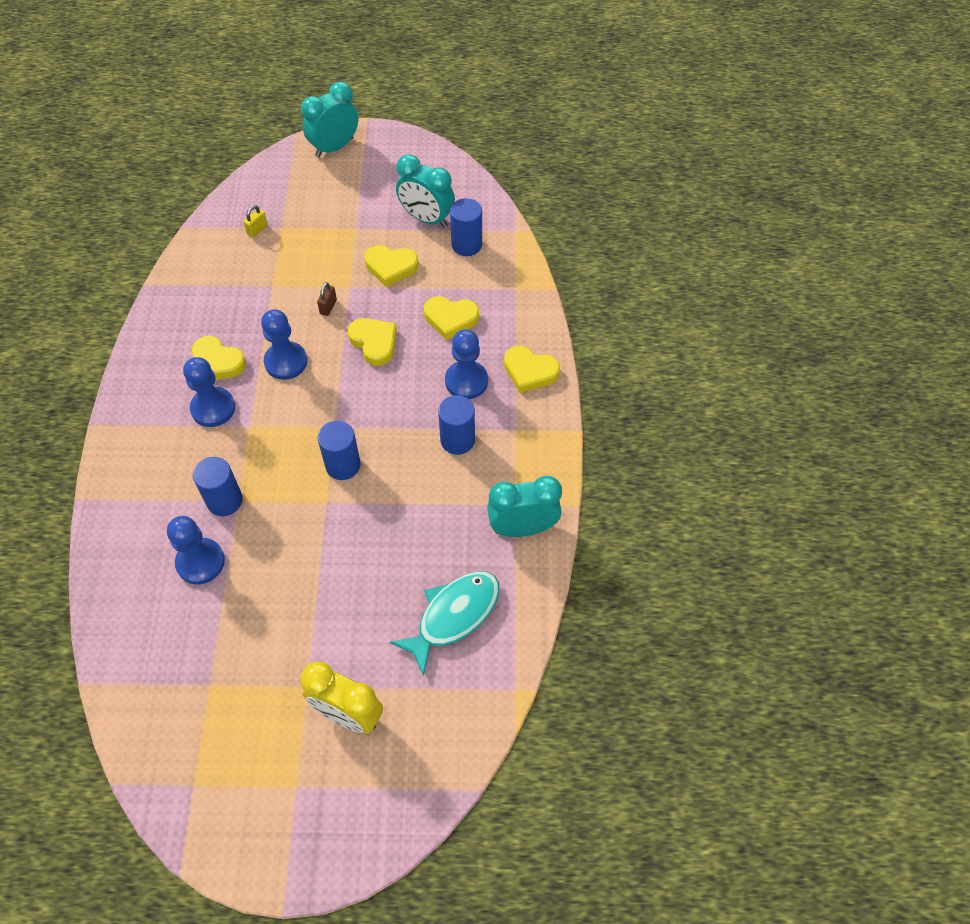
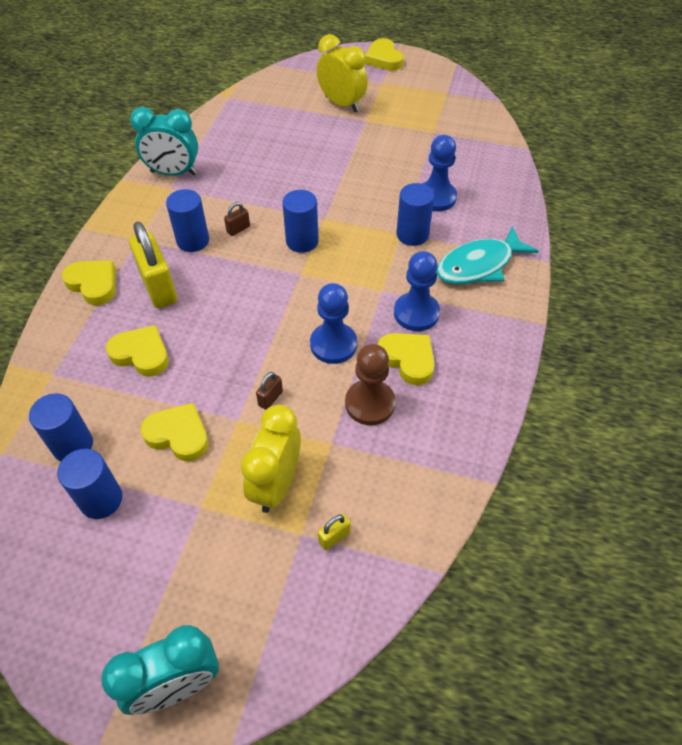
camera: 165 degrees left, 5 degrees down
yellow heart [348,318,397,366] -> yellow heart moved to [365,38,404,71]
turquoise fish [390,571,500,676] -> turquoise fish moved to [436,226,539,284]
turquoise clock [396,154,455,228] -> blue cylinder [57,449,122,519]
blue pawn [445,329,488,399] -> yellow padlock [129,222,177,308]
none -> brown padlock [224,202,250,236]
none -> yellow clock [241,405,301,513]
none -> brown pawn [345,344,395,425]

